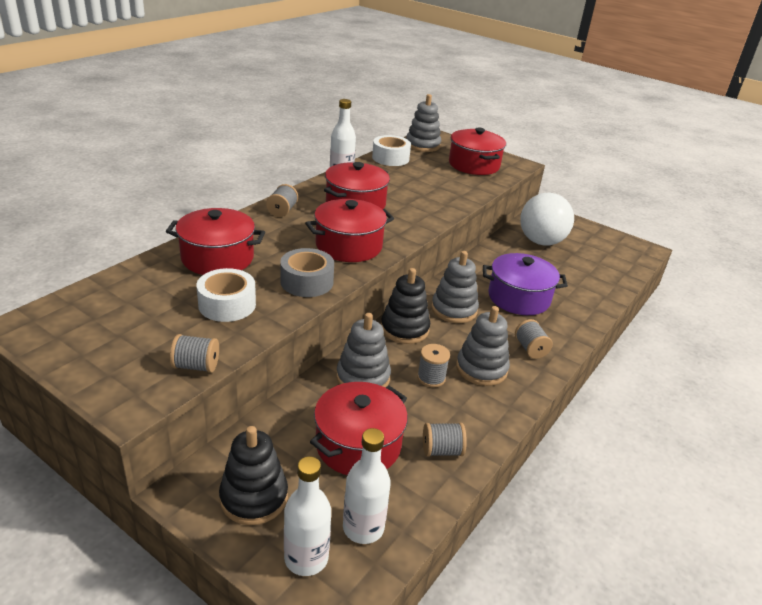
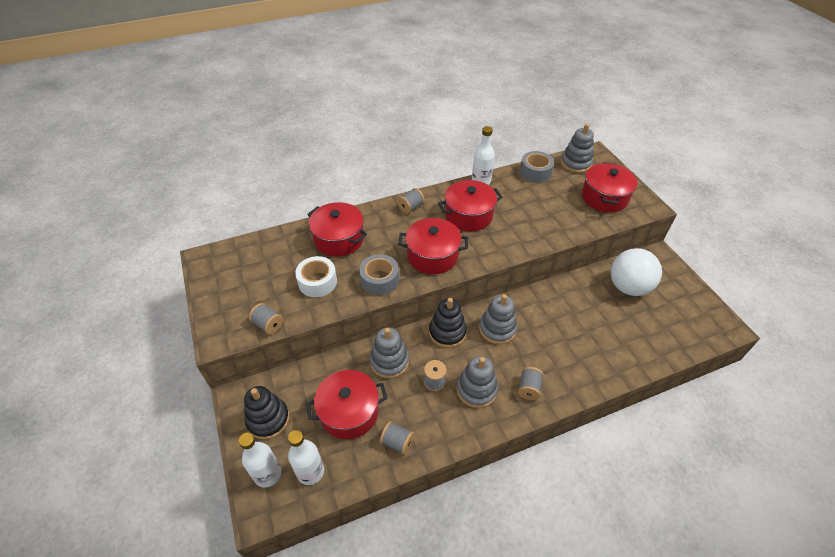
camera: 35 degrees right, 15 degrees up
white tape [372,135,411,166] -> grey tape [520,151,554,183]
purple pot [483,253,568,315] -> none

